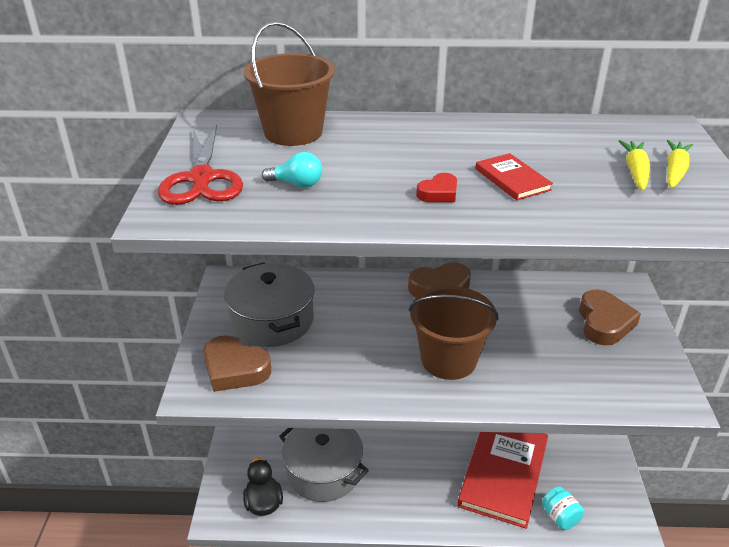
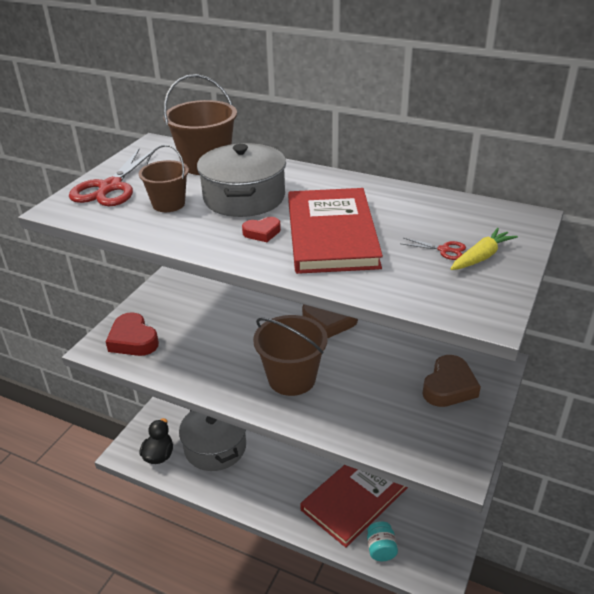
camera: 25 degrees right, 0 degrees up
brown heart [203,335,271,392] -> red heart [106,312,159,356]
grey pot [224,262,315,347] -> grey pot moved to [197,143,286,217]
turquoise light bulb [262,152,322,188] -> brown bucket [139,145,189,212]
red book [475,153,553,200] -> red book [288,188,383,274], size x2.16
yellow carrot [619,140,650,191] -> red scissors [402,238,466,260]

